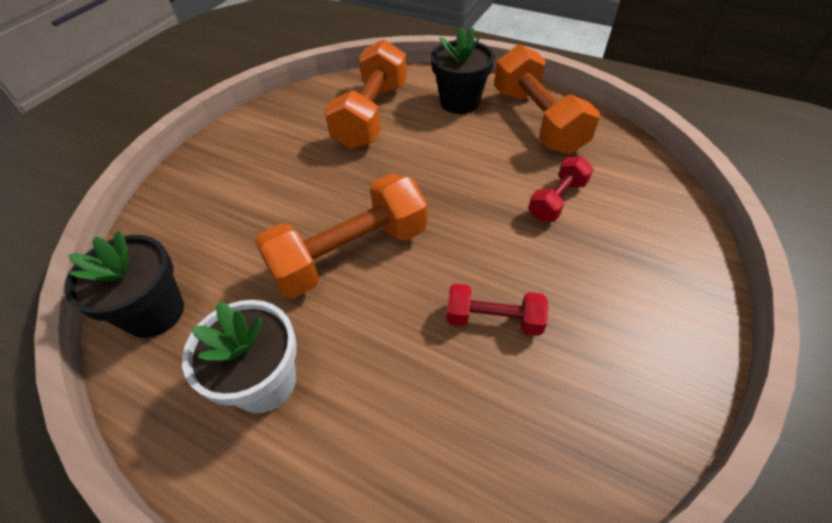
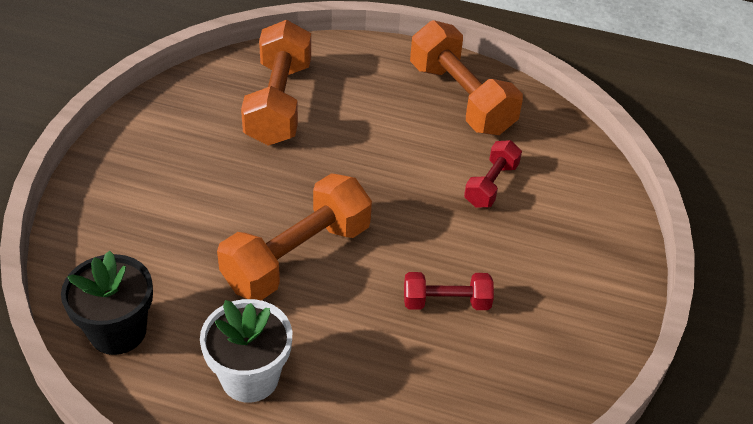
camera: 15 degrees left, 5 degrees down
black flower pot [431,27,495,114] -> none

